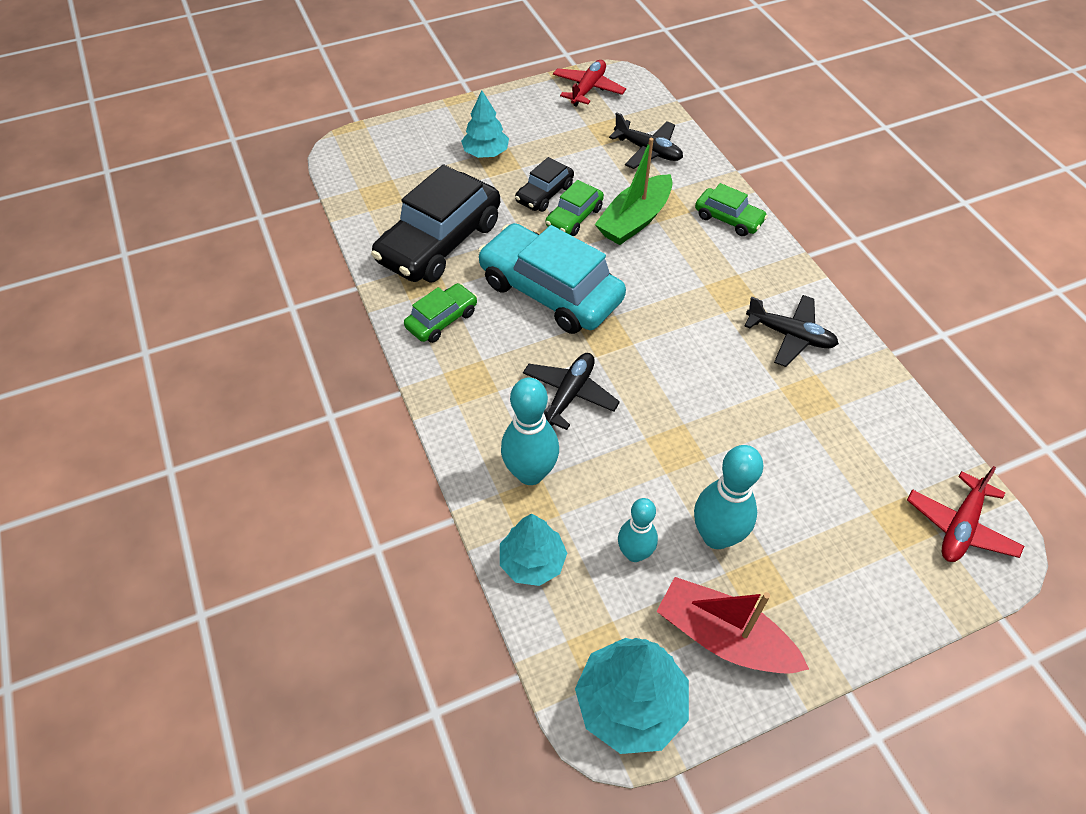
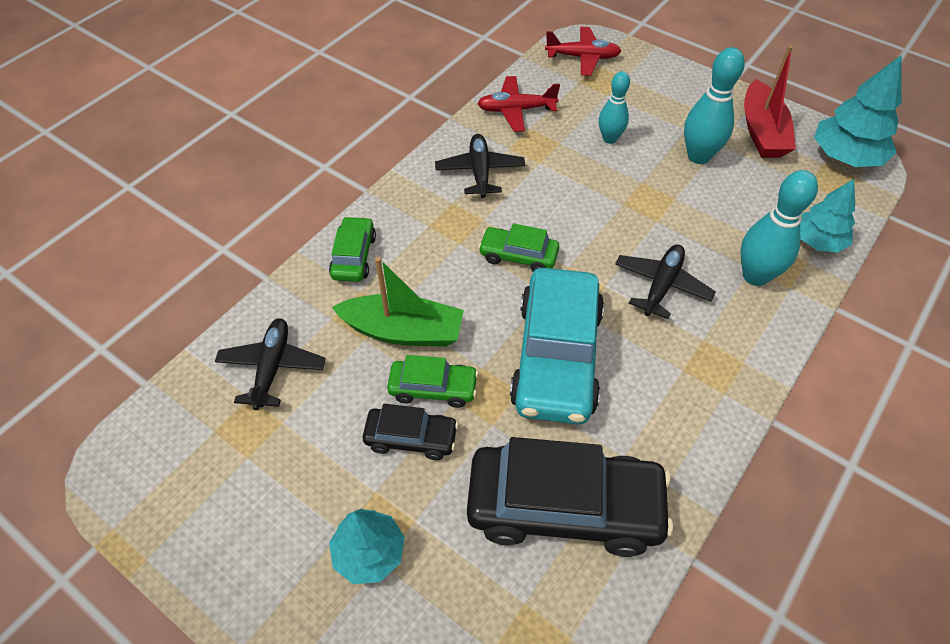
camera: 120 degrees left, 0 degrees up
green car [404,283,477,343] -> green car moved to [478,223,559,272]
black plane [523,353,620,430] -> black plane turned 120 degrees clockwise [615,244,716,319]
red plane [553,60,626,107] -> red plane moved to [477,76,560,132]
turquoise bowling pin [618,498,658,562] -> turquoise bowling pin moved to [599,71,630,144]

